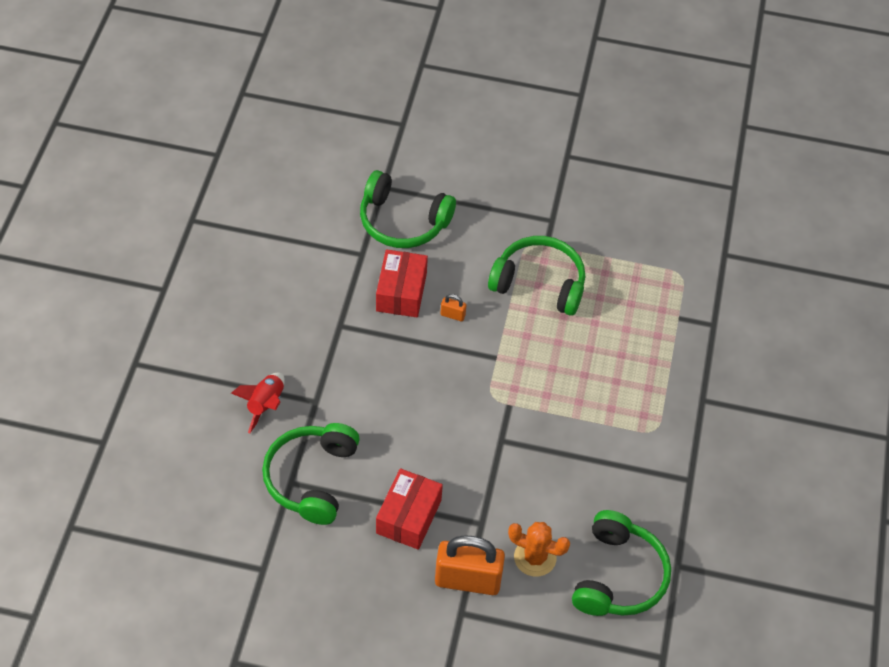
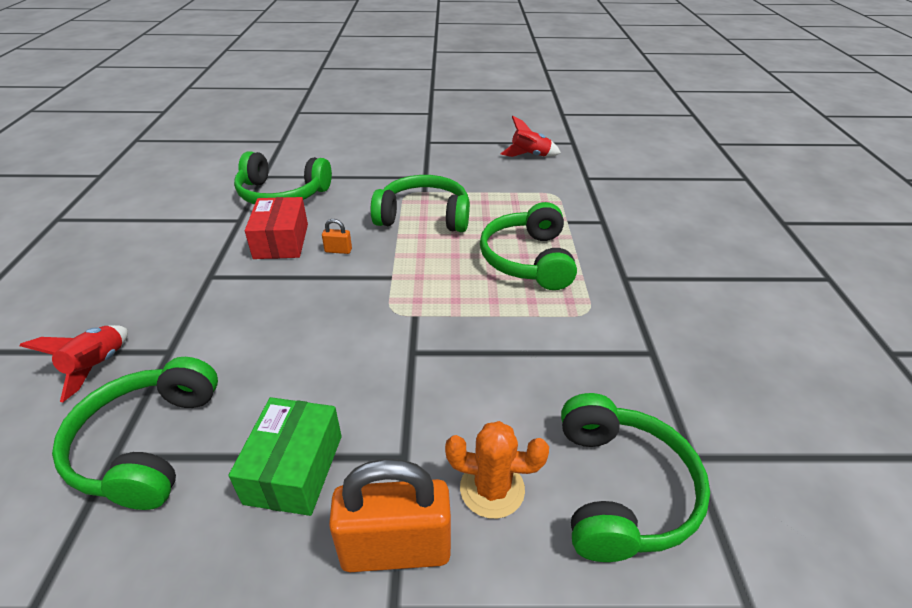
camera: 10 degrees left, 15 degrees down
red box [376,468,443,550] -> green box [228,397,342,516]
none -> green headphones [480,202,577,290]
none -> red rocket [500,116,561,157]

